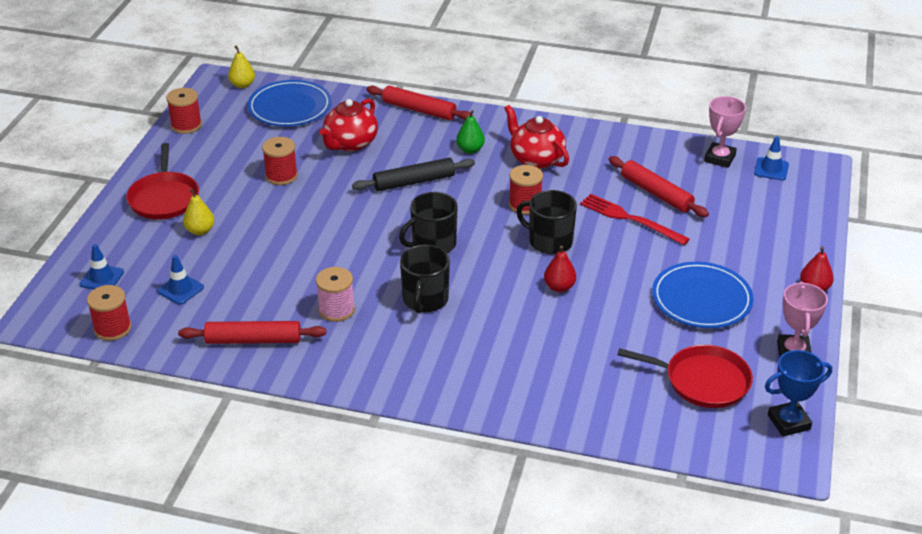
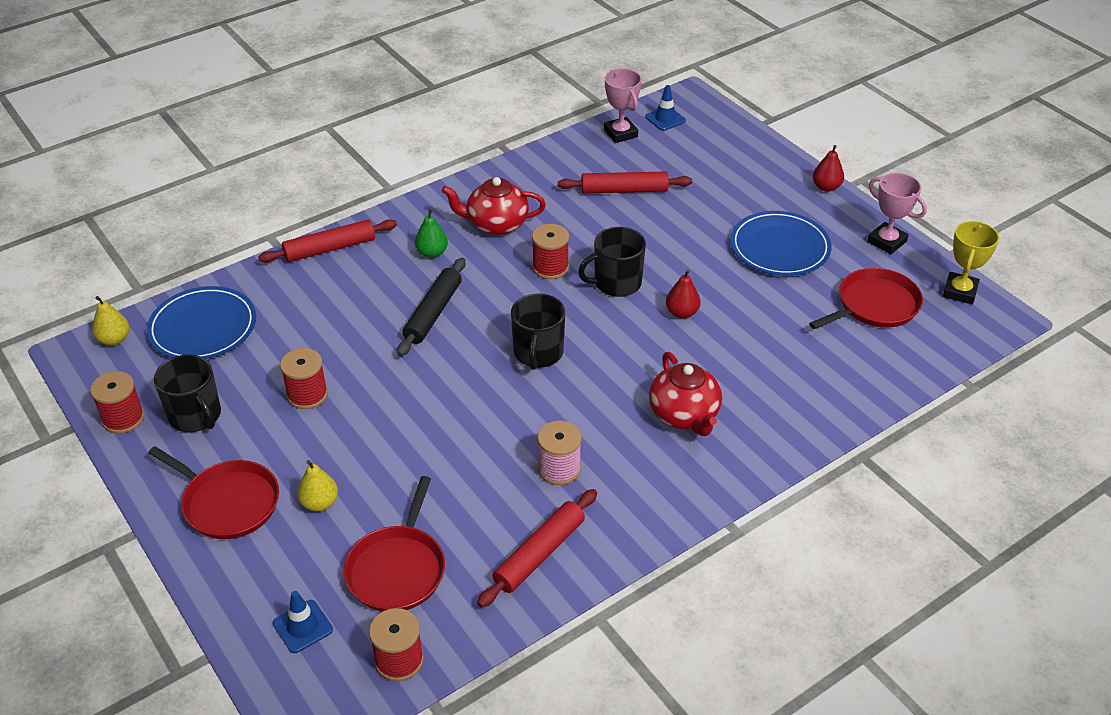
camera: 50 degrees left, 5 degrees up
blue traffic cone [157,255,204,305] -> red pan [343,476,445,612]
red teapot [319,99,378,151] -> red teapot moved to [649,352,722,436]
black mug [400,245,450,313] -> black mug moved to [154,354,221,433]
red fork [580,194,690,245] -> none
blue trophy [765,350,832,437] -> yellow trophy [943,221,999,304]

